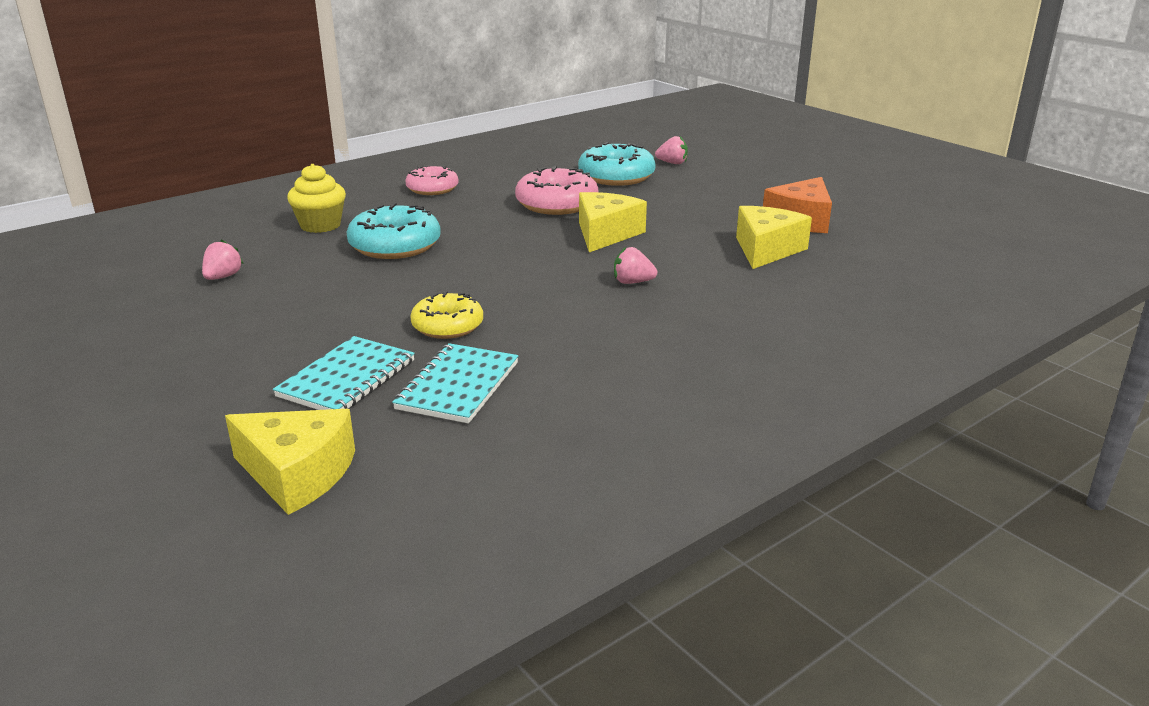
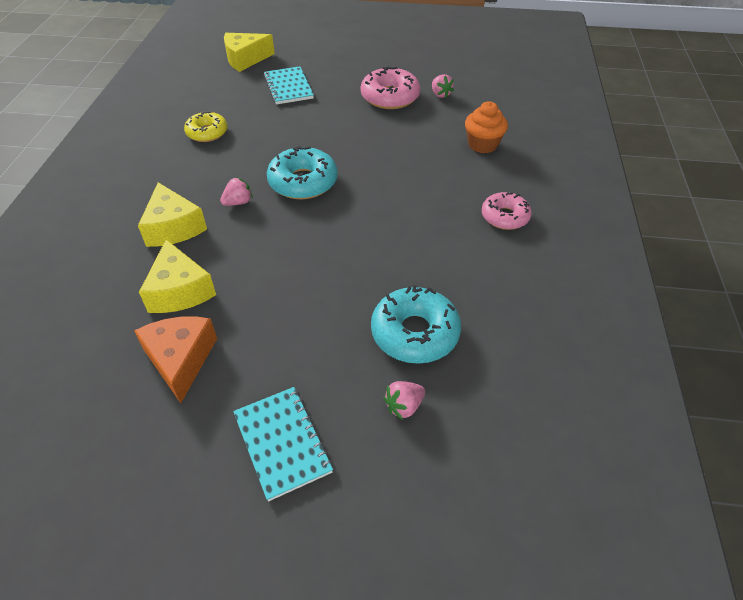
camera: 135 degrees right, 20 degrees up
yellow cupcake [287,164,346,233] -> orange cupcake [465,101,508,153]
turquoise donut [346,203,441,259] -> turquoise donut moved to [267,146,338,199]
turquoise notebook [392,343,518,424] -> turquoise notebook moved to [233,387,333,502]
yellow donut [410,291,483,339] -> yellow donut moved to [184,111,227,142]
pink donut [515,166,598,215] -> pink donut moved to [361,67,420,109]
yellow cheese [579,192,647,252] -> yellow cheese moved to [138,182,207,247]

